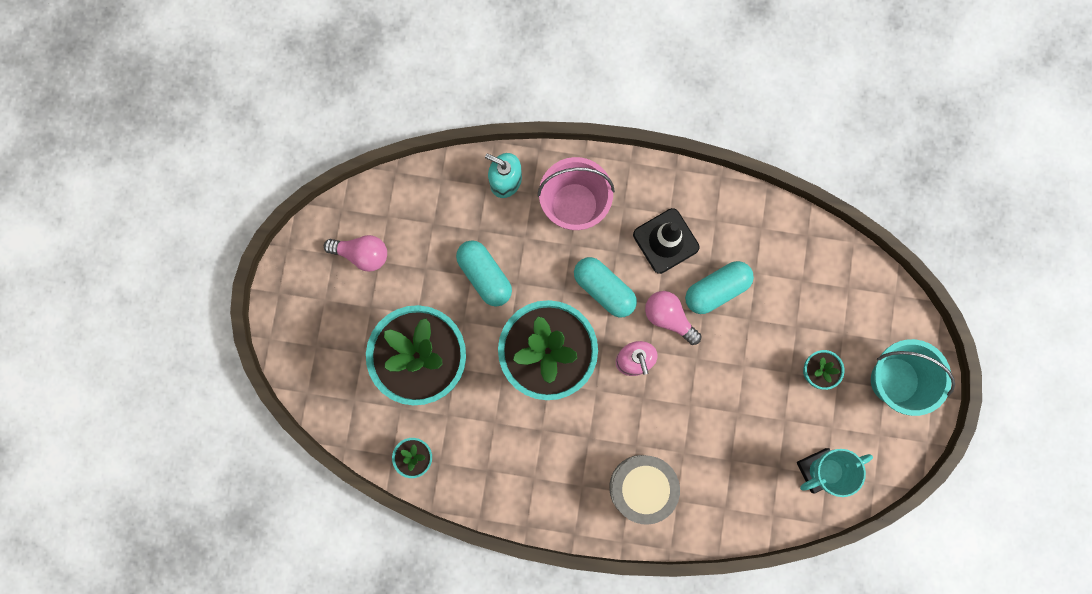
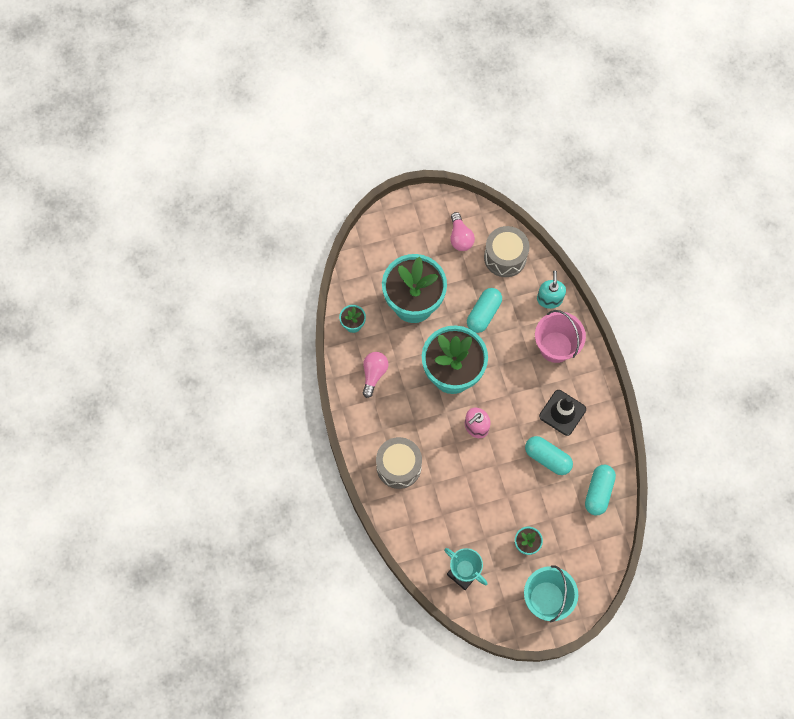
camera: 65 degrees right, 10 degrees down
turquoise capsule [574,257,637,317] -> turquoise capsule moved to [585,465,616,516]
pink light bulb [645,291,702,345] -> pink light bulb moved to [363,352,388,398]
none -> grey drum [484,226,530,277]

